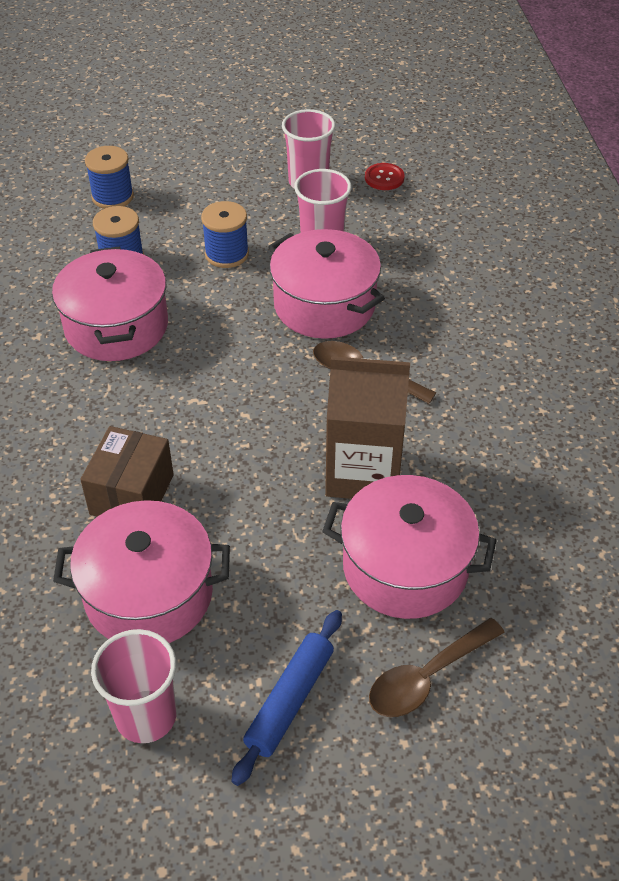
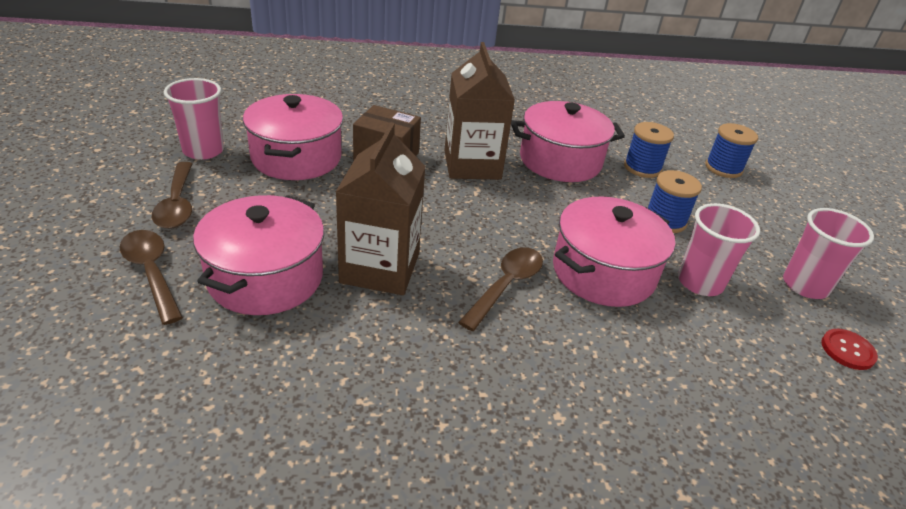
camera: 90 degrees right, 10 degrees down
blue rolling pin [232,610,342,786] -> brown spoon [152,162,192,229]
none -> brown carton [444,42,515,180]

